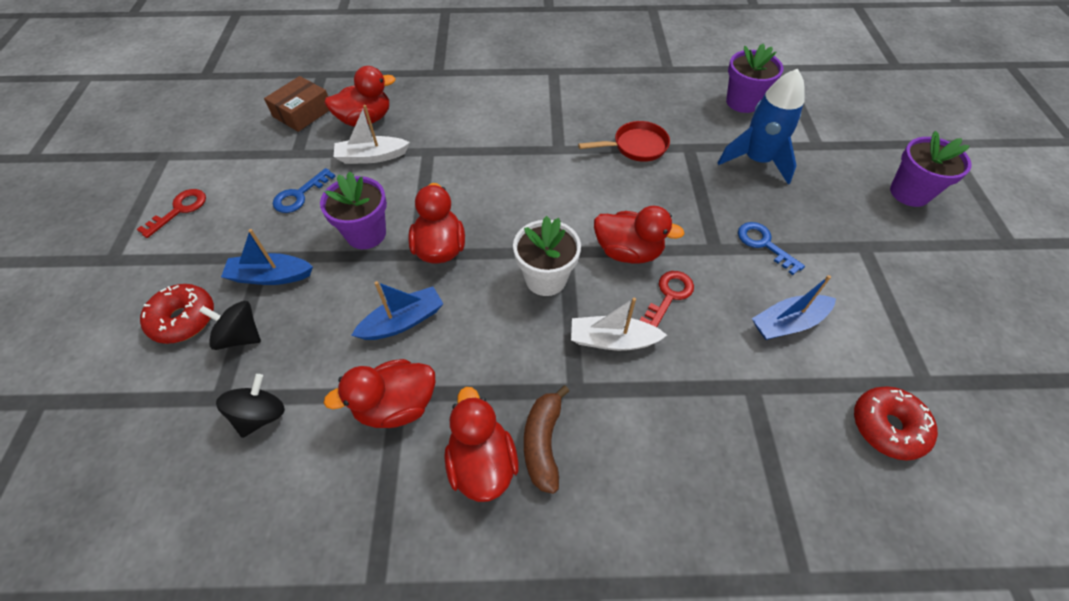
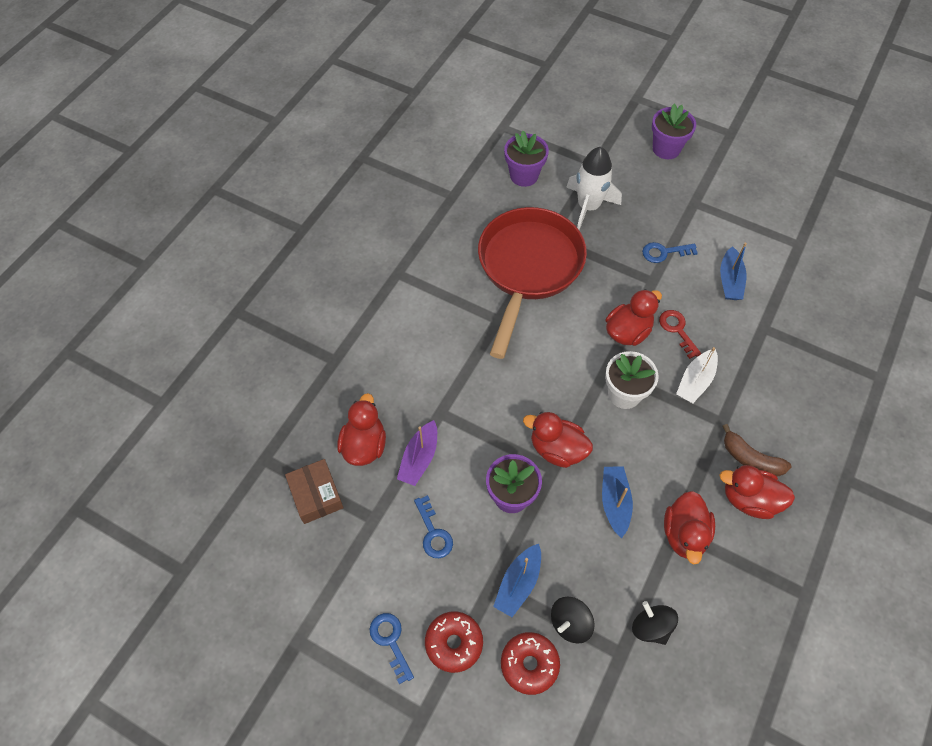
camera: 60 degrees left, 5 degrees up
red key [137,189,206,238] -> blue key [369,613,414,684]
white boat [334,105,410,164] -> purple boat [397,420,437,486]
red pan [578,121,670,162] -> red pan [478,207,587,359], size x2.28
blue rocket [718,69,805,184] -> white rocket [566,147,622,230]
red donut [854,386,938,461] -> red donut moved to [425,611,483,673]

